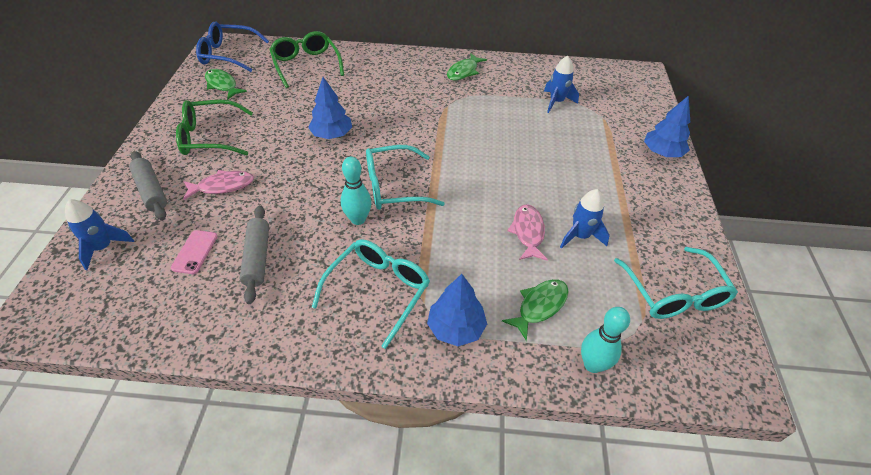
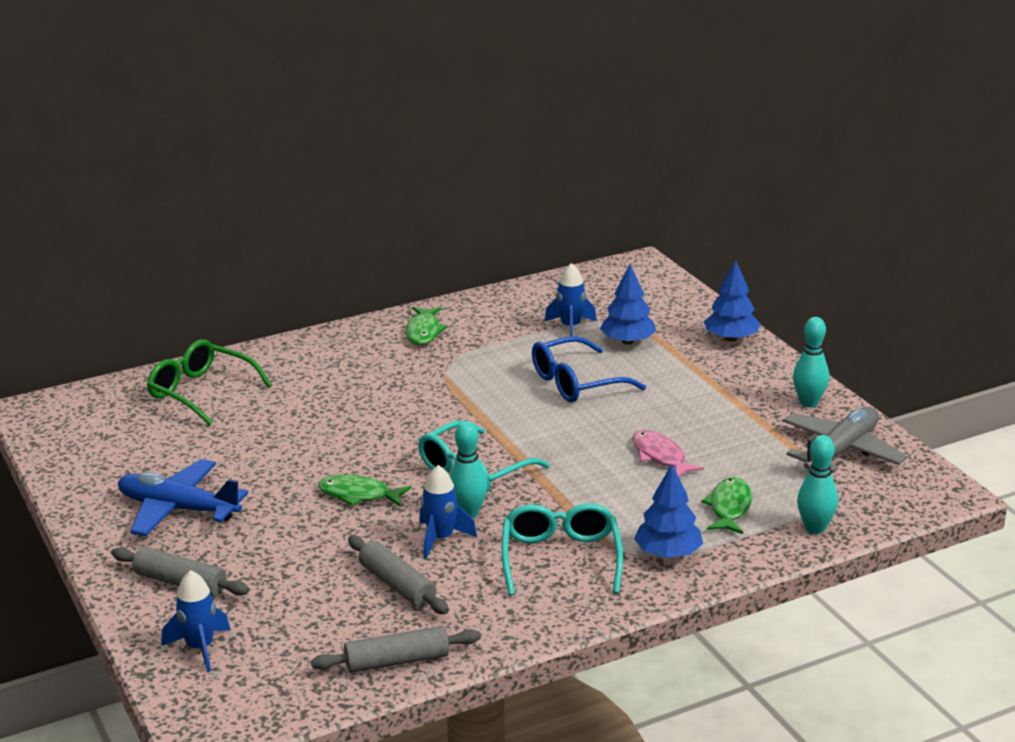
camera: 30 degrees left, 20 degrees down
pink phone [171,230,218,274] -> none
green glasses [176,100,253,155] -> blue plane [118,459,248,536]
pink fish [183,170,254,200] -> none
blue glasses [196,21,269,72] -> blue glasses moved to [532,336,646,403]
green fish [205,69,247,100] -> green fish moved to [318,475,411,507]
blue tree [308,77,352,139] -> blue tree moved to [600,264,656,345]
blue rocket [560,189,610,249] -> blue rocket moved to [419,465,477,559]
turquoise glasses [614,247,738,319] -> grey plane [783,407,907,473]
none -> grey rolling pin [311,626,481,673]
none -> turquoise bowling pin [793,317,829,407]

